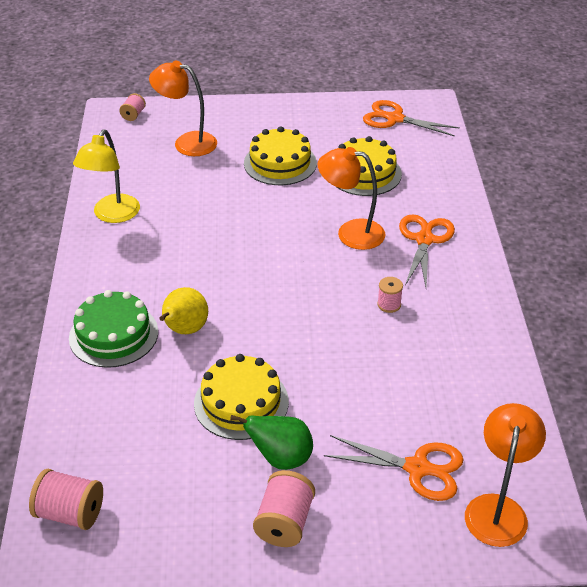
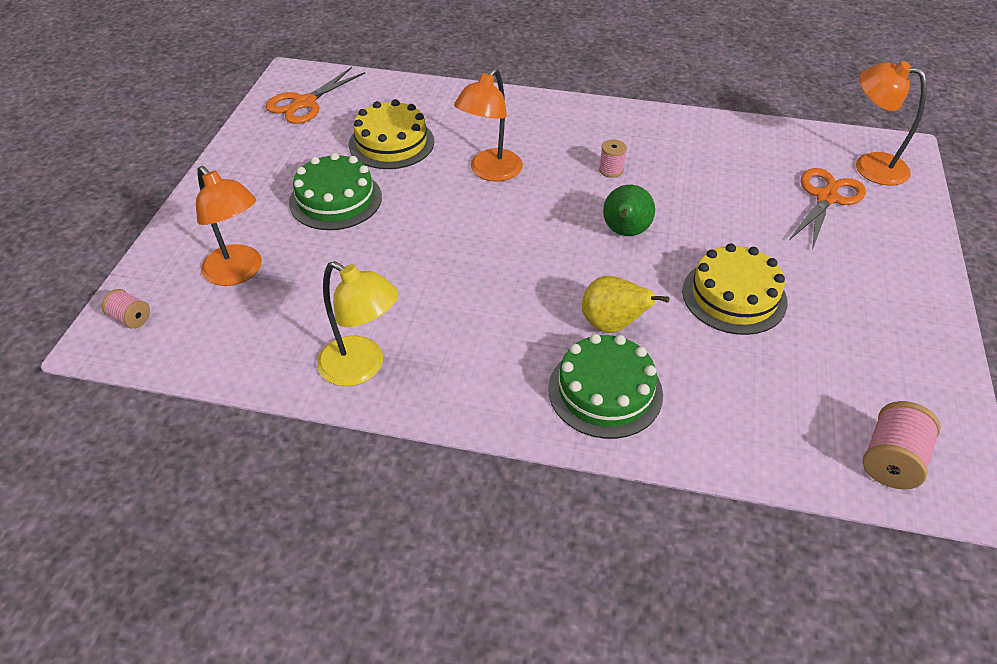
camera: 75 degrees left, 5 degrees up
orange lamp [149,61,217,156] -> orange lamp turned 75 degrees counterclockwise [196,166,262,286]
green pear [230,415,313,470] -> green pear moved to [603,185,655,236]
yellow cake [244,126,317,185] -> green cake [289,153,382,230]
pink spool [253,470,315,547] -> none
orange scissors [399,214,455,287] -> none

